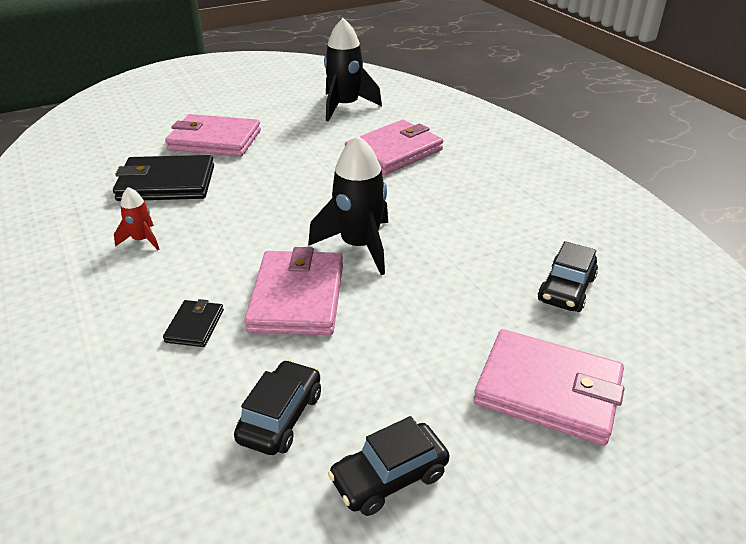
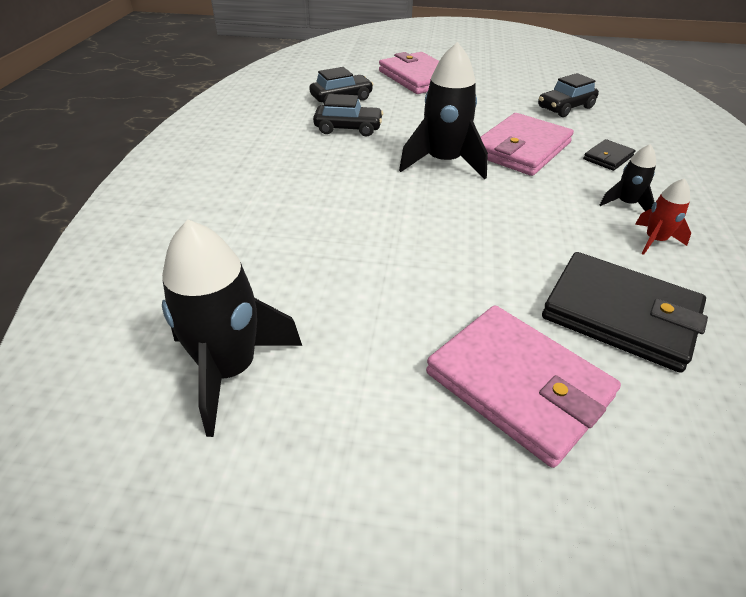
camera: 145 degrees left, 5 degrees up
black car [328,416,449,516] -> black car moved to [313,94,383,137]
pink wallet [345,120,443,175] -> none
none -> black rocket [600,144,656,211]

